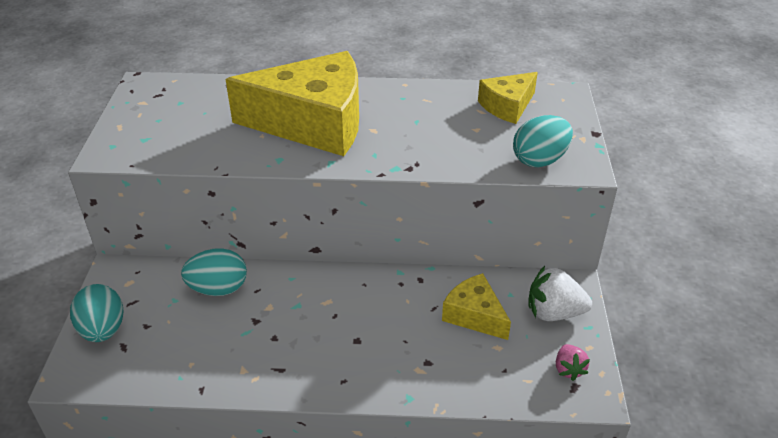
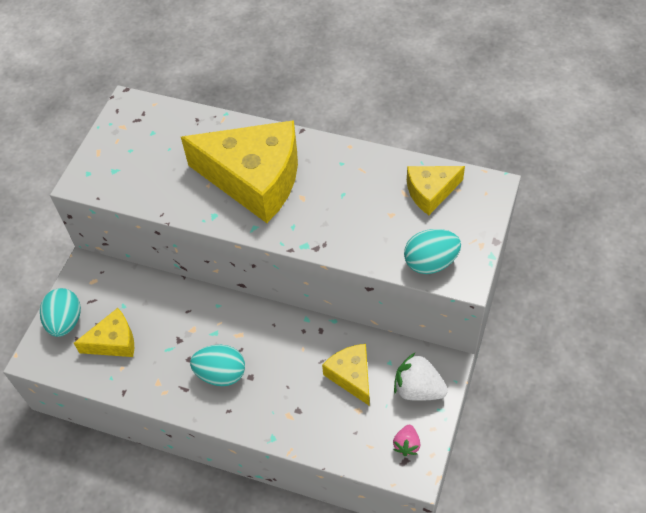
camera: 20 degrees right, 15 degrees up
turquoise egg [181,248,247,296] -> turquoise egg moved to [190,345,245,386]
none -> yellow cheese [74,308,134,357]

